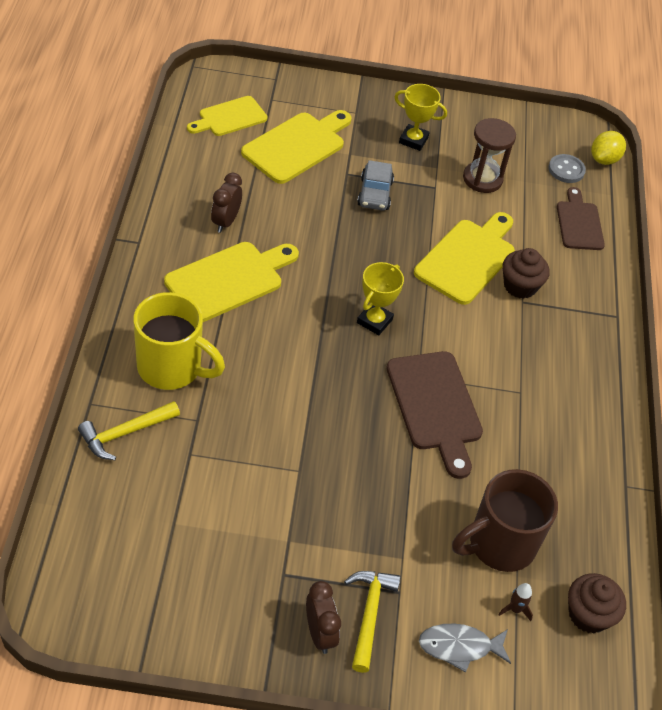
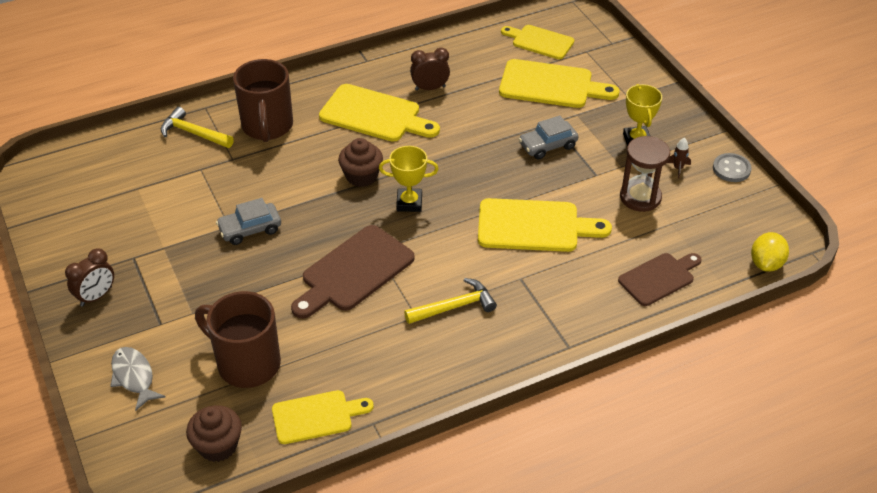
camera: 65 degrees right, 5 degrees down
yellow mug [134,292,225,390] -> brown mug [233,59,293,142]
yellow hammer [344,571,400,673] -> yellow hammer moved to [404,278,497,324]
brown rocket [498,583,533,621] -> brown rocket moved to [667,138,691,178]
brown cupcake [502,248,550,299] -> brown cupcake moved to [338,138,383,187]
grey button [548,154,586,183] -> grey button moved to [713,153,752,182]
yellow lemon [591,131,626,165] -> yellow lemon turned 75 degrees counterclockwise [751,232,789,272]
none -> grey car [216,198,281,245]
none -> yellow cutting board [272,390,374,444]

